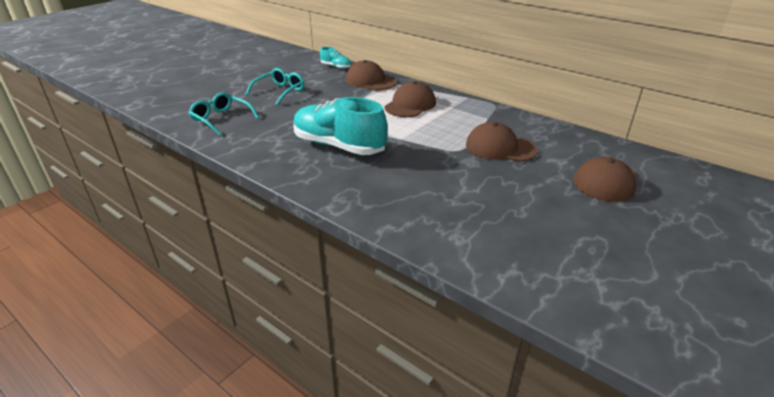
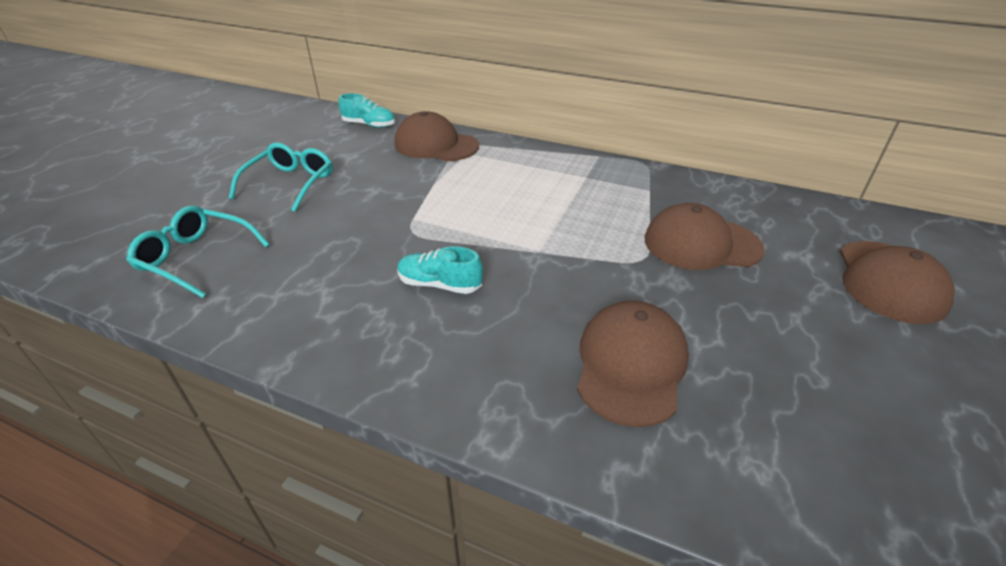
camera: 15 degrees left, 5 degrees up
turquoise shoe [293,97,388,155] -> turquoise shoe [397,246,483,294], size x0.46
brown cap [385,81,436,117] -> brown cap moved to [577,301,689,427]

